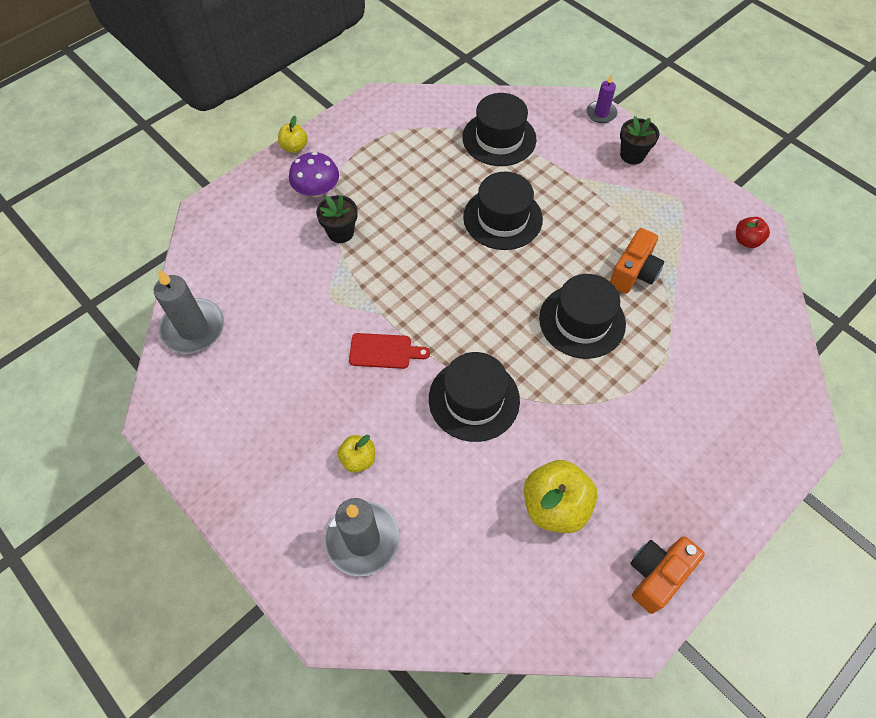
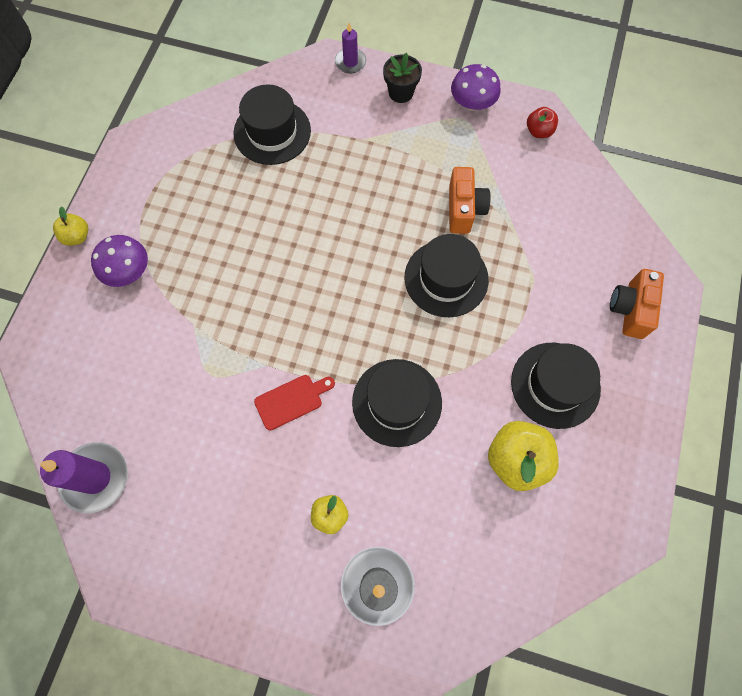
camera: 30 degrees left, 10 degrees up
grey candle [154,270,224,354] -> purple candle [40,442,128,513]
black flower pot [316,195,358,243] -> none
black hat [463,172,543,250] -> black hat moved to [511,343,601,429]
orange camera [630,536,705,614] -> orange camera moved to [610,269,664,339]
none -> purple mushroom [451,64,501,111]

